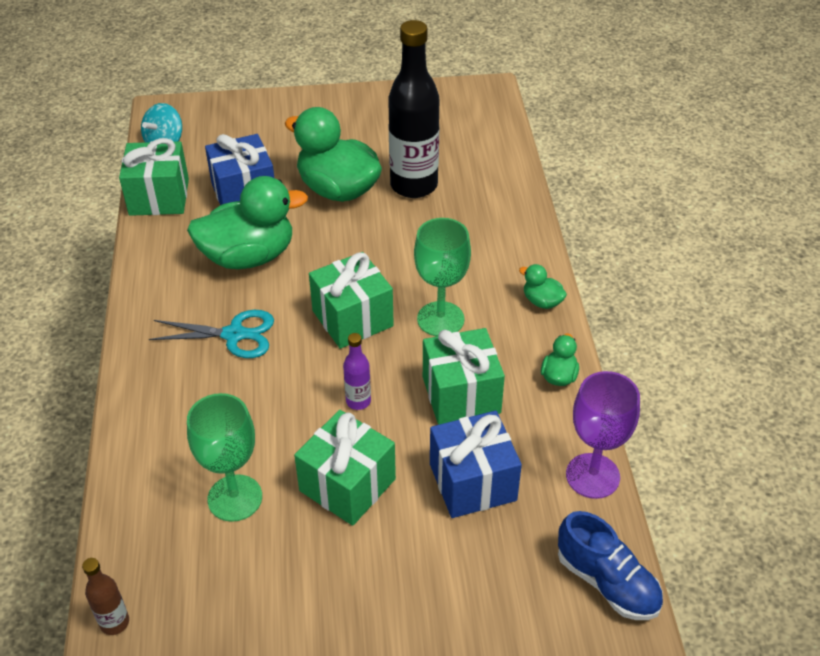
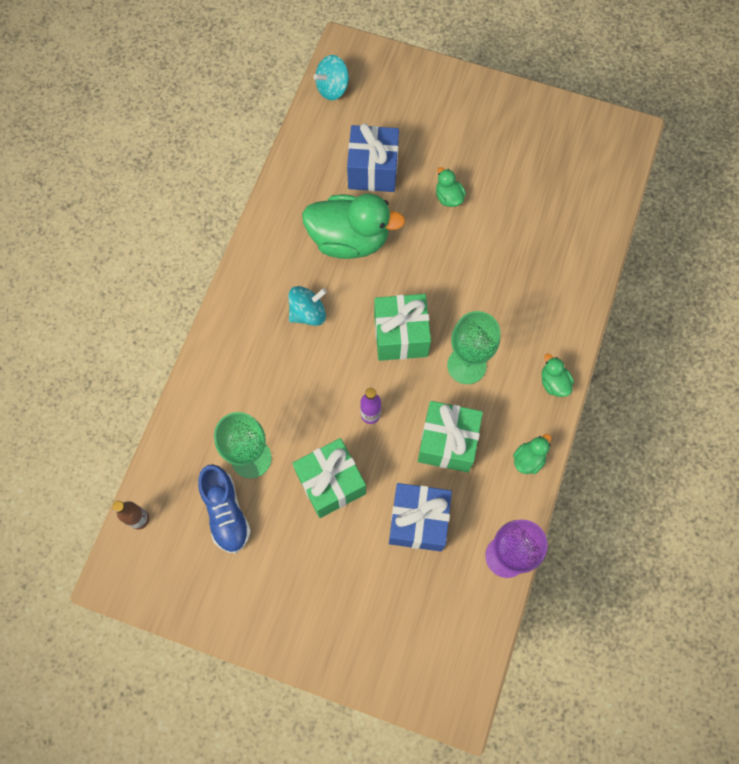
camera: 25 degrees right, 25 degrees up
green gift [119,138,189,216] -> none
turquoise scissors [149,310,274,358] -> turquoise spinning top [288,286,327,326]
green duck [285,107,382,202] -> green duck [436,167,466,207], size x0.44
black bottle [388,20,439,198] -> none
blue shoe [558,511,663,620] -> blue shoe moved to [198,464,251,553]

